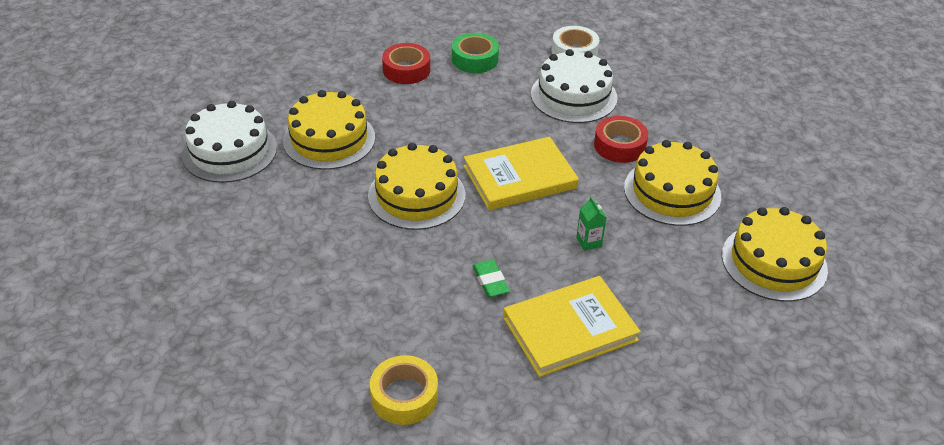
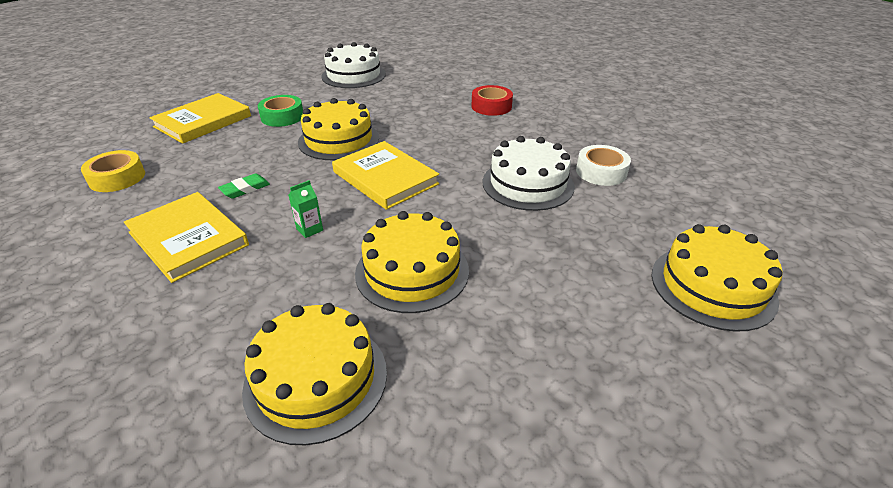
camera: 70 degrees right, 5 degrees down
yellow cake [283,90,375,170] -> yellow cake moved to [651,224,783,332]
green tape [452,33,499,73] -> green tape moved to [258,95,303,127]
red tape [594,116,648,163] -> none
none -> yellow book [149,93,251,144]

